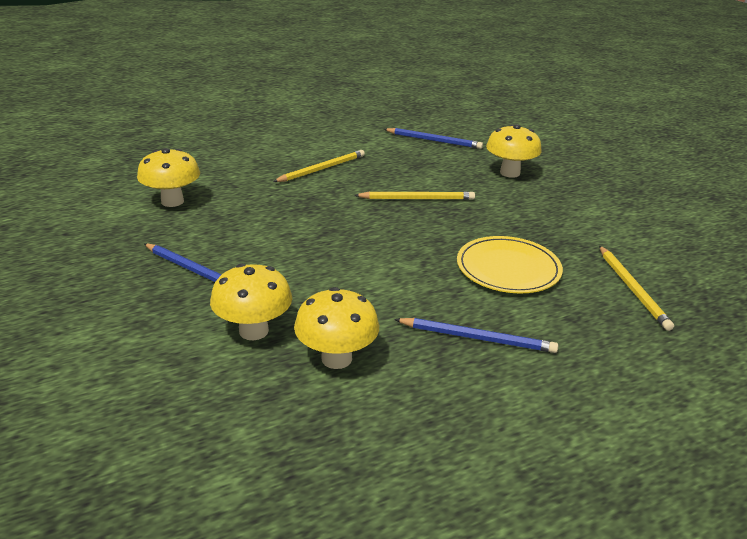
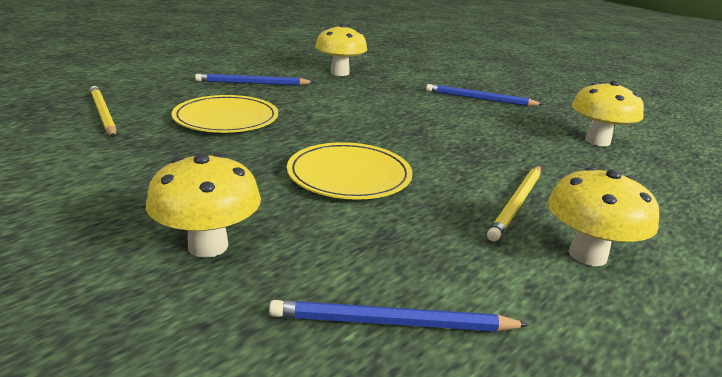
camera: 160 degrees right, 5 degrees down
yellow mushroom [210,263,292,340] -> yellow mushroom moved to [548,167,659,266]
yellow pencil [354,192,475,200] -> yellow plate [287,142,413,200]

